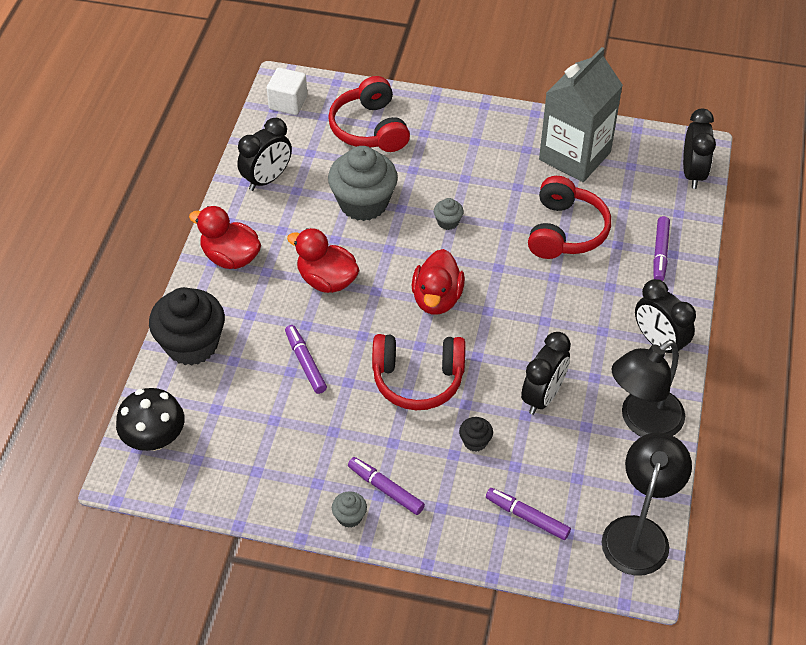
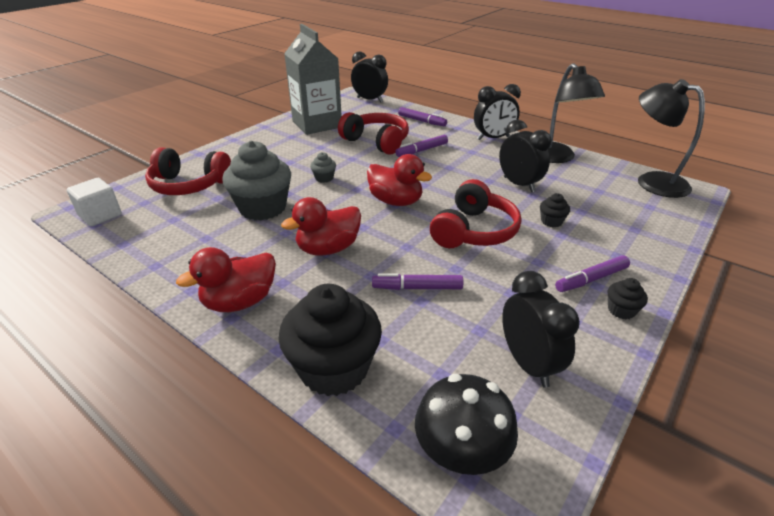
camera: 65 degrees left, 15 degrees down
black clock [237,118,292,191] -> black clock moved to [502,271,580,388]
grey cupcake [332,491,367,528] -> black cupcake [608,278,648,319]
purple marker [486,488,571,540] -> purple marker moved to [395,135,448,157]

